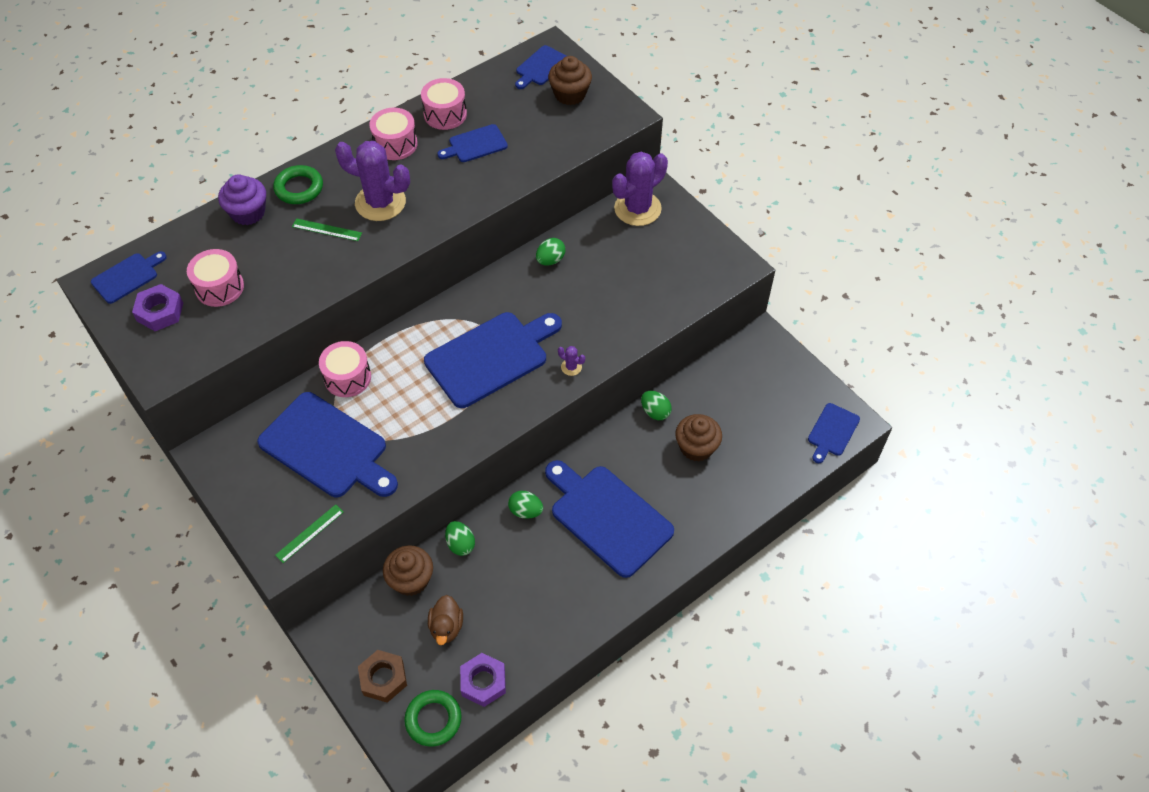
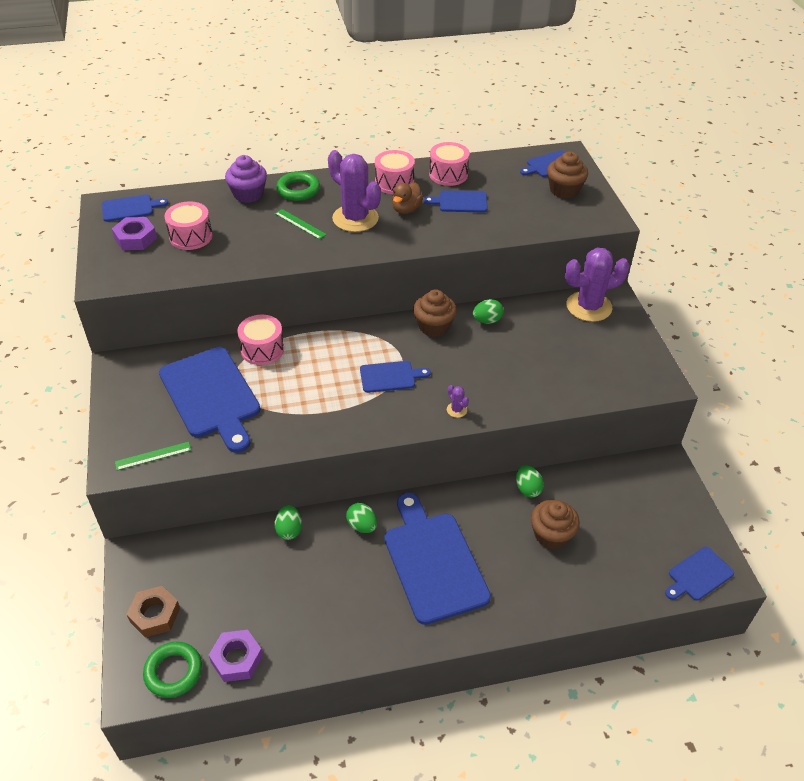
camera: 25 degrees right, 10 degrees down
brown cupcake [383,545,433,596] -> brown cupcake moved to [413,289,457,337]
blue cutting board [424,312,562,408] -> blue cutting board [360,361,431,393], size x0.51
brown duck [428,595,463,645] -> brown duck moved to [392,182,423,214]

